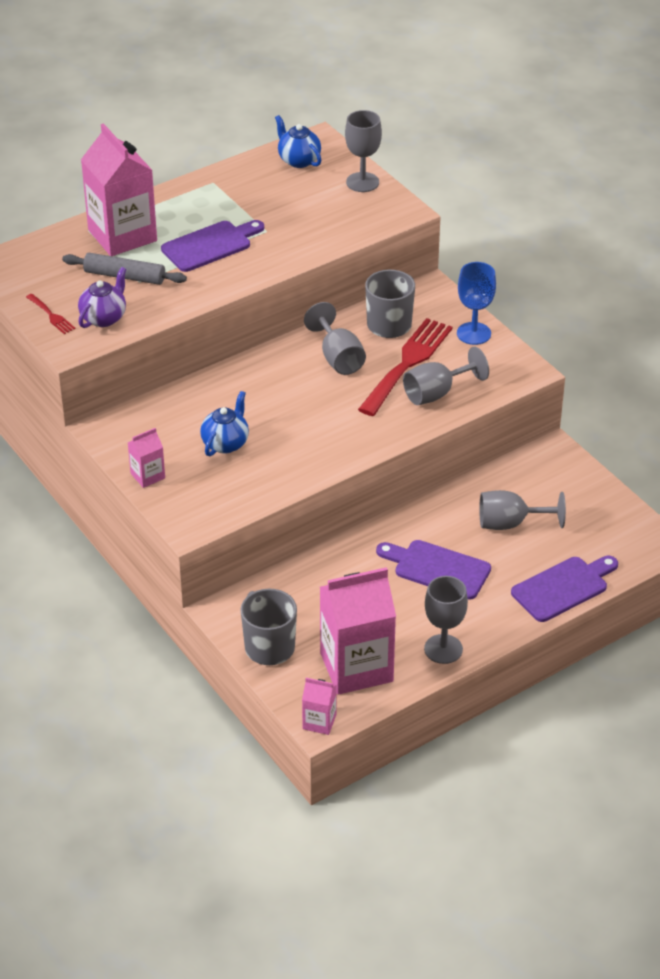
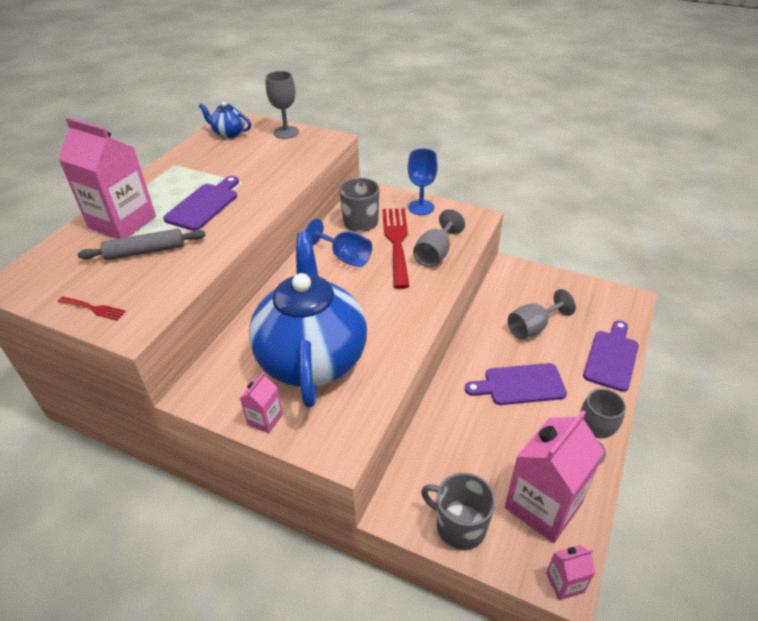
camera: 30 degrees left, 0 degrees up
purple teapot [78,267,126,328] -> none
blue teapot [200,391,249,456] -> blue teapot [249,232,367,408], size x2.47
grey goblet [304,302,366,375] -> blue goblet [305,219,372,267]

